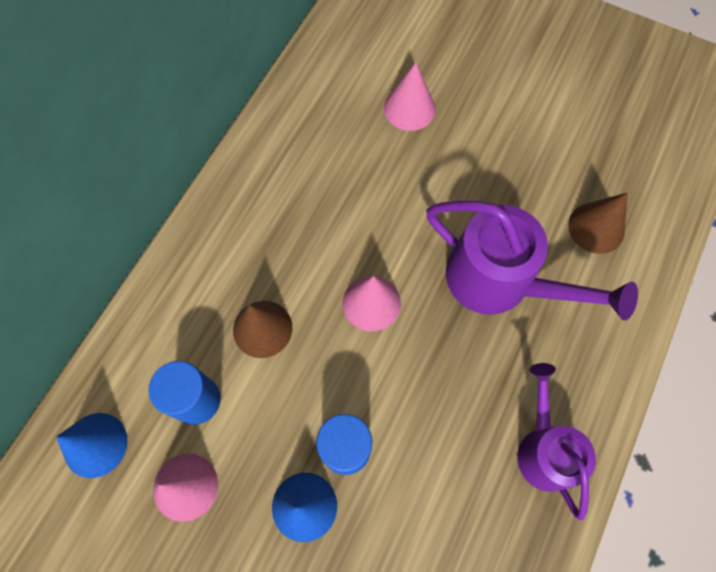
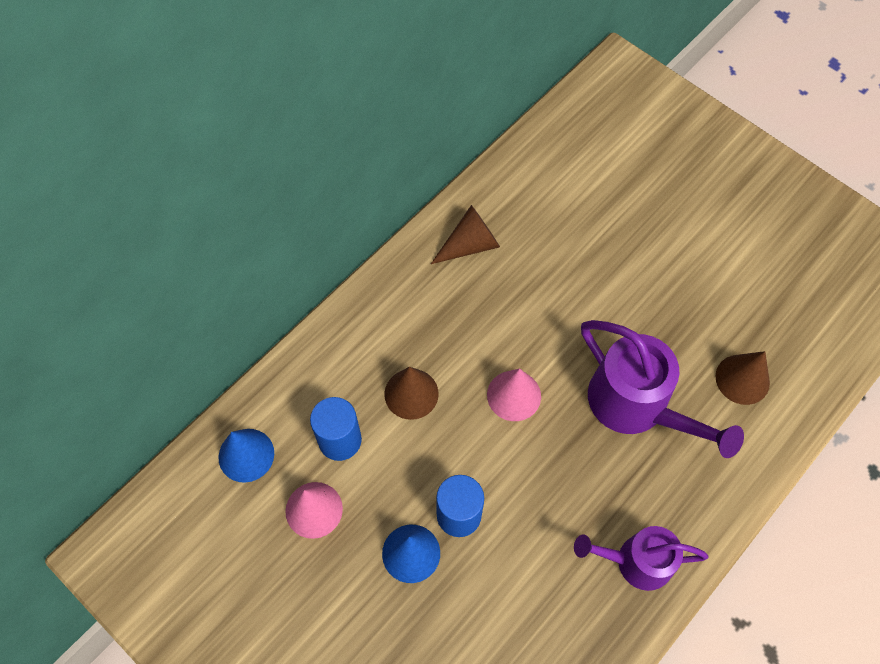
camera: 15 degrees right, 5 degrees down
pink cone [384,62,436,131] -> none
purple watering can [517,363,596,520] -> purple watering can turned 90 degrees counterclockwise [574,526,709,591]
none -> brown cone [431,205,500,264]

